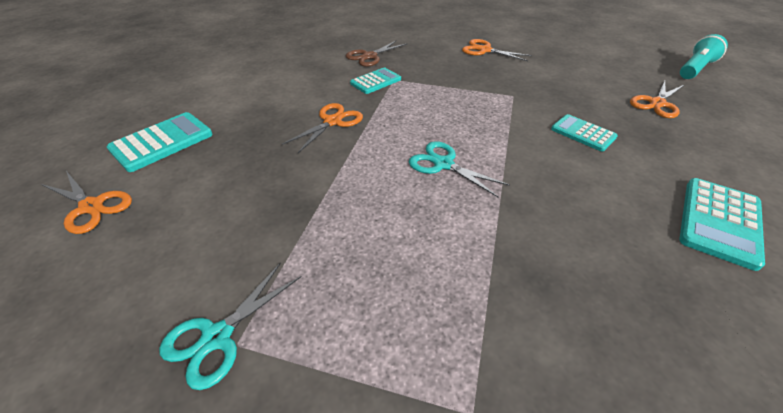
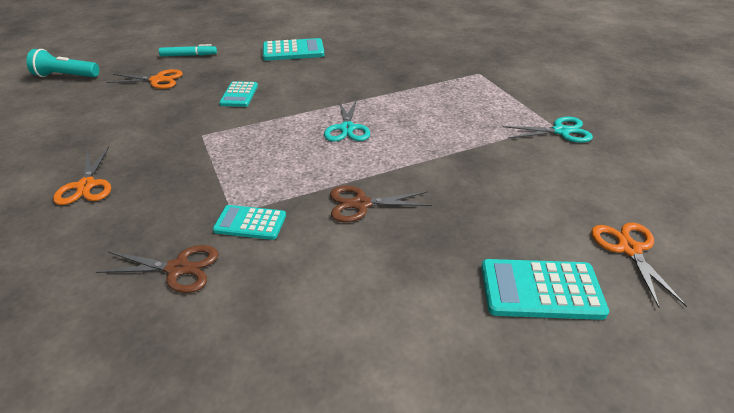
camera: 130 degrees left, 5 degrees down
orange scissors [282,103,363,153] -> brown scissors [330,186,432,222]
none -> turquoise marker [159,44,217,57]

